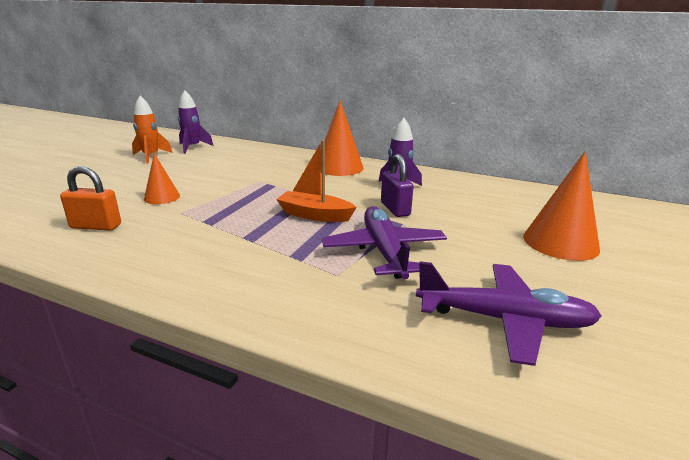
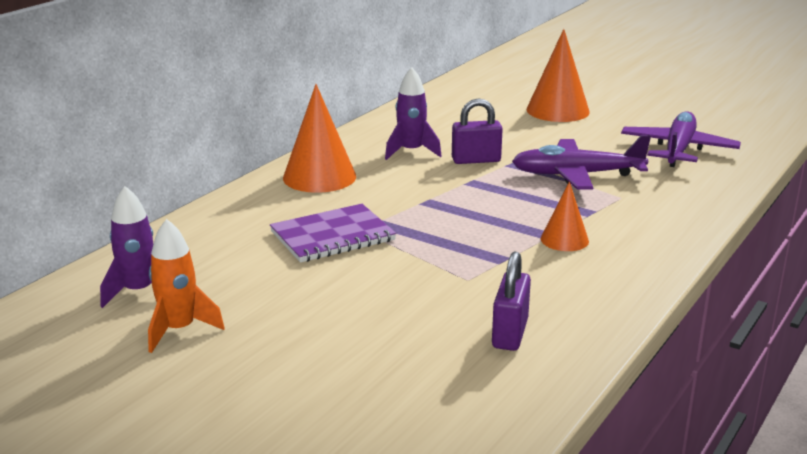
camera: 80 degrees left, 0 degrees up
orange padlock [60,166,121,231] -> purple padlock [492,251,531,351]
orange cone [144,153,180,204] -> orange cone moved to [541,182,589,251]
orange boat [276,140,356,222] -> none
none -> purple notebook [270,204,396,263]

